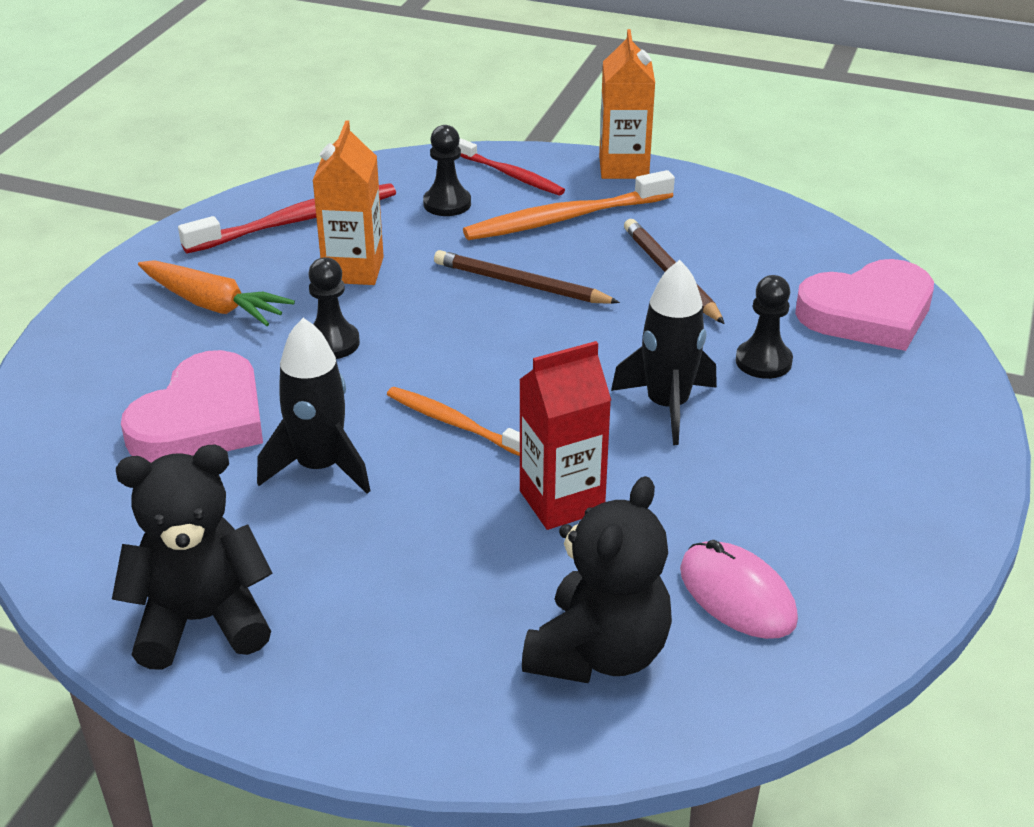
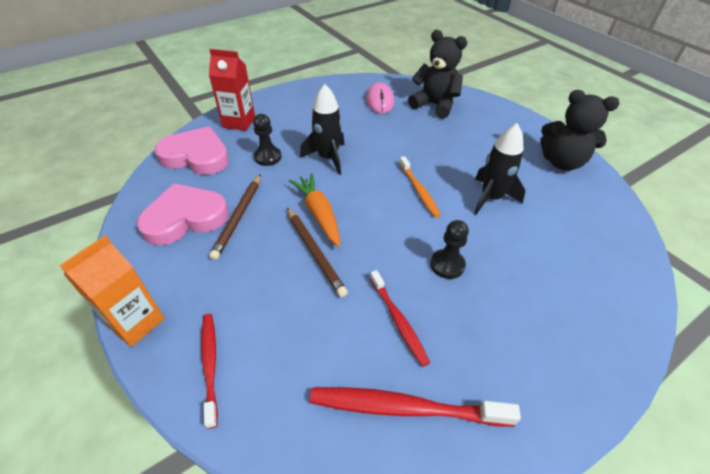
camera: 145 degrees left, 10 degrees up
pink heart [121,350,263,463] -> pink heart moved to [137,183,229,246]
orange carrot [138,260,295,326] -> orange carrot moved to [289,173,340,247]
orange carton [312,120,384,285] -> red toothbrush [370,270,430,367]
black pawn [423,125,471,216] -> none
orange toothbrush [463,170,675,240] -> none
red carton [519,341,611,530] -> red carton moved to [209,49,255,131]
black teddy bear [522,476,672,683] -> black teddy bear turned 60 degrees clockwise [408,30,467,119]

